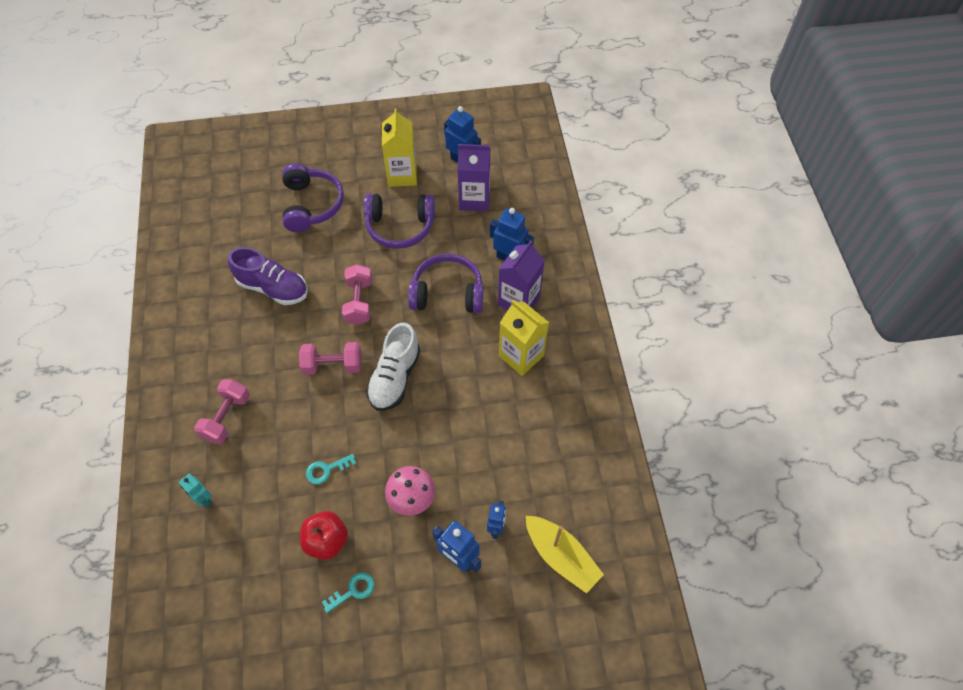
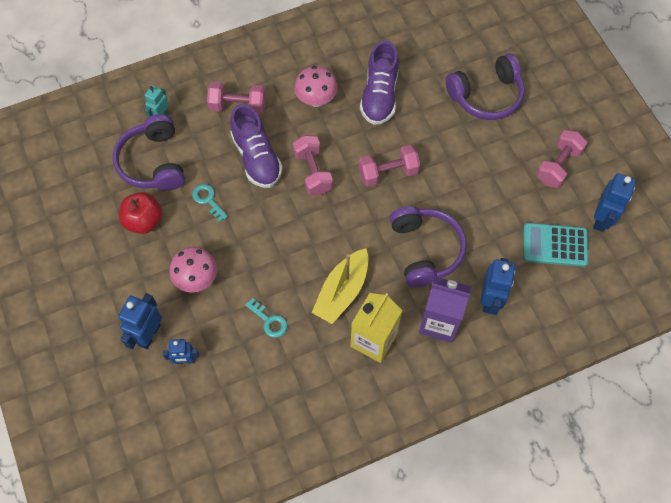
camera: 75 degrees right, 5 degrees up
turquoise key [322,572,374,613] -> turquoise key moved to [245,298,287,338]
purple headphones [364,194,435,249] -> purple headphones moved to [113,114,185,191]
white shoe [366,323,420,411] -> none
yellow carton [382,108,417,187] -> pink dumbbell [536,130,587,188]
purple carton [458,144,490,211] -> turquoise calculator [523,223,588,267]
yellow boat [526,516,604,593] -> yellow boat moved to [312,248,369,324]
none -> purple shoe [230,104,283,188]
none -> pink mushroom [294,66,338,107]

